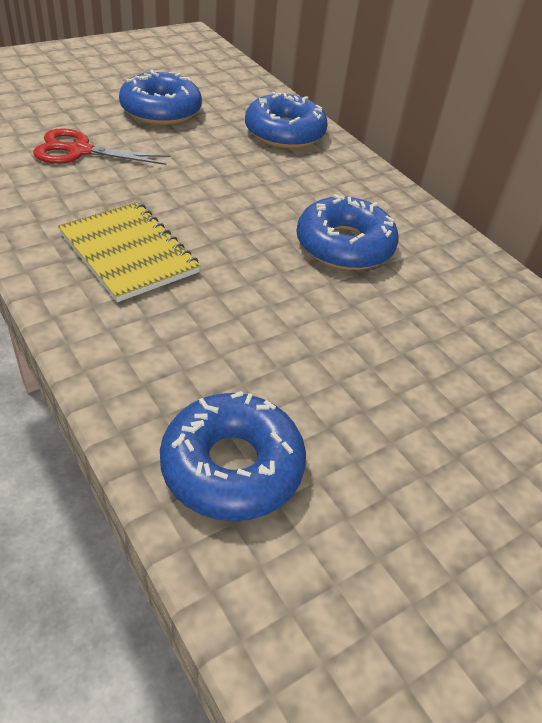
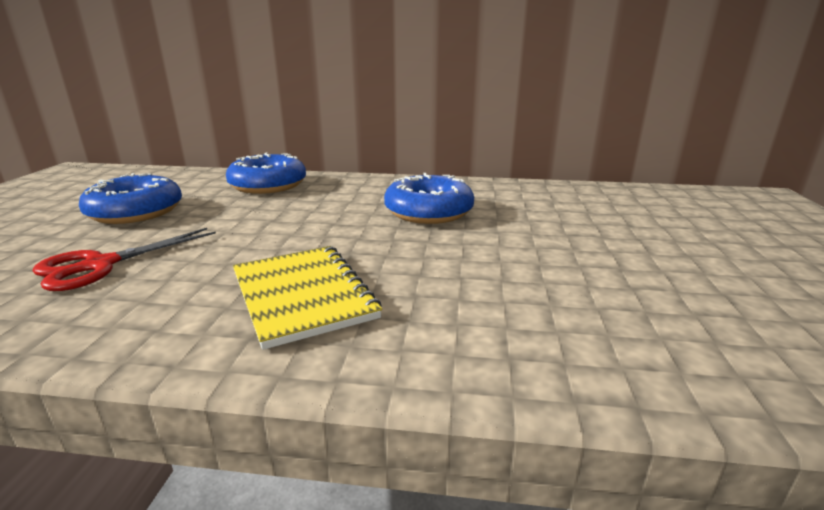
camera: 45 degrees left, 20 degrees down
yellow notebook [58,202,201,302] -> yellow notebook turned 60 degrees clockwise [233,246,382,350]
blue donut [160,391,306,521] -> none

